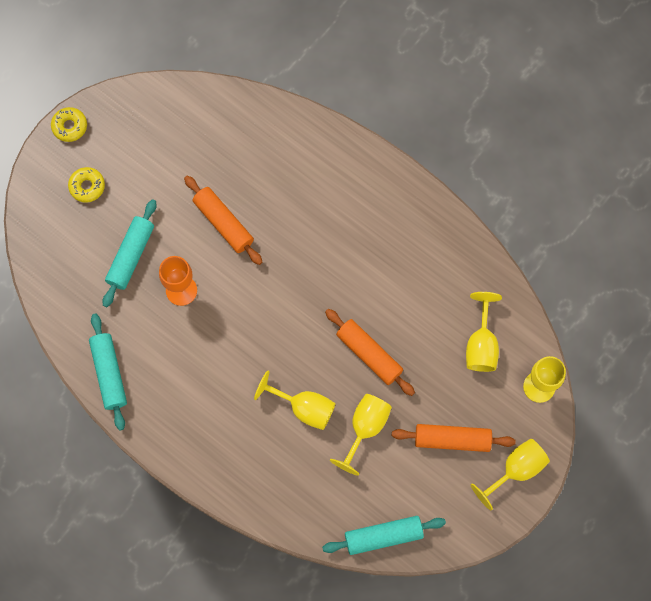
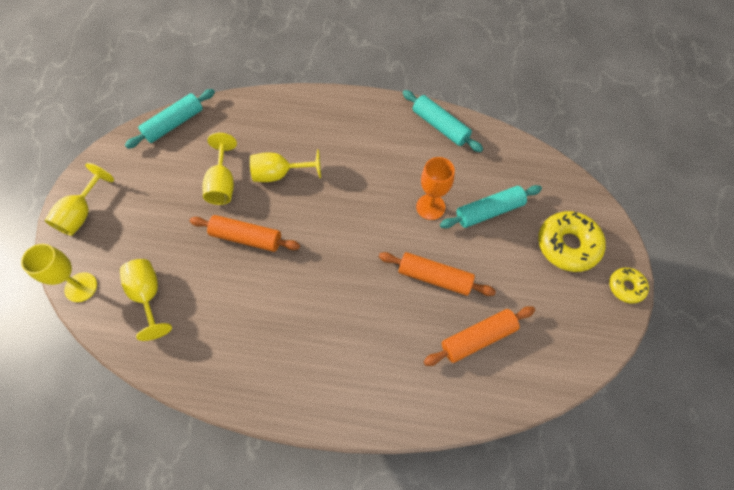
camera: 150 degrees right, 10 degrees down
yellow donut [68,167,105,202] -> yellow donut [538,211,606,272], size x1.79
turquoise rolling pin [103,199,156,307] -> turquoise rolling pin turned 75 degrees clockwise [440,185,542,228]
orange rolling pin [392,424,516,452] -> orange rolling pin moved to [424,306,535,366]

